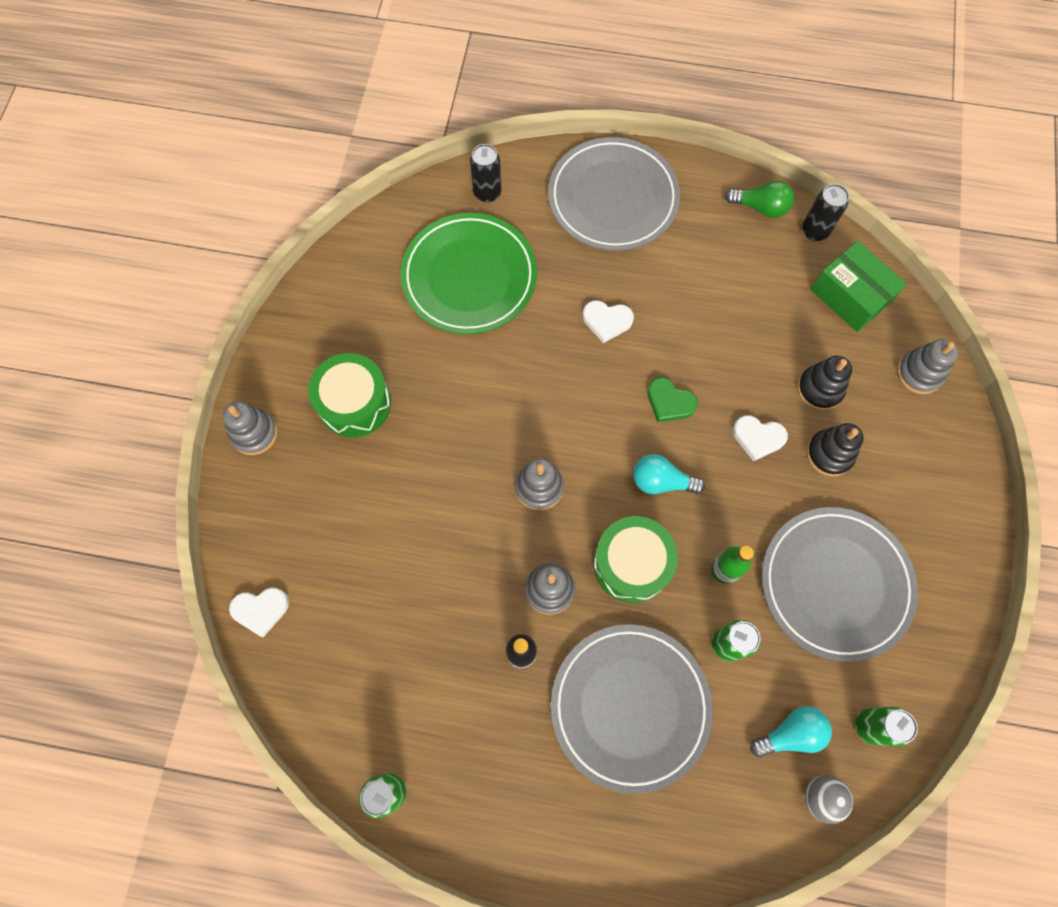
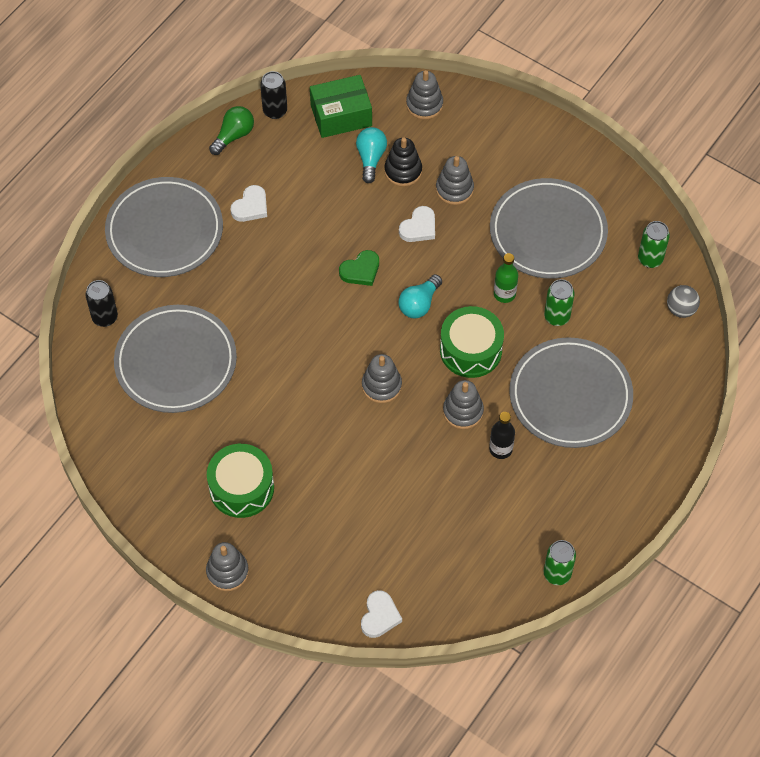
camera: 65 degrees left, 10 degrees down
green plate [400,213,537,334] -> grey plate [114,305,237,413]
white heart [583,300,634,343] -> white heart moved to [231,185,267,222]
turquoise light bulb [750,706,832,758] -> turquoise light bulb moved to [356,127,387,183]
black stacking toy [806,423,864,477] -> grey stacking toy [436,156,474,205]

